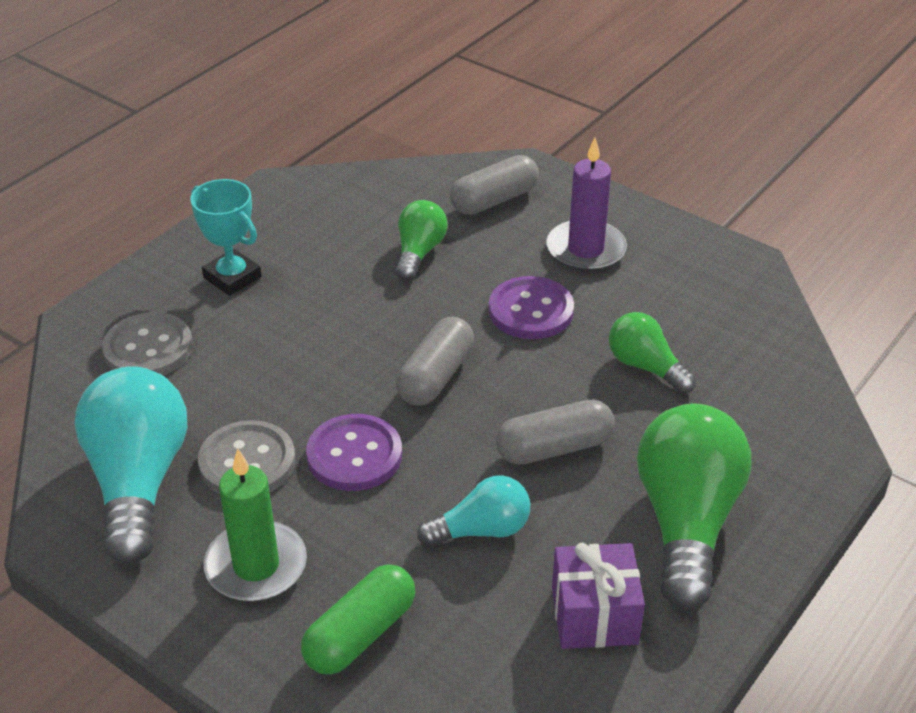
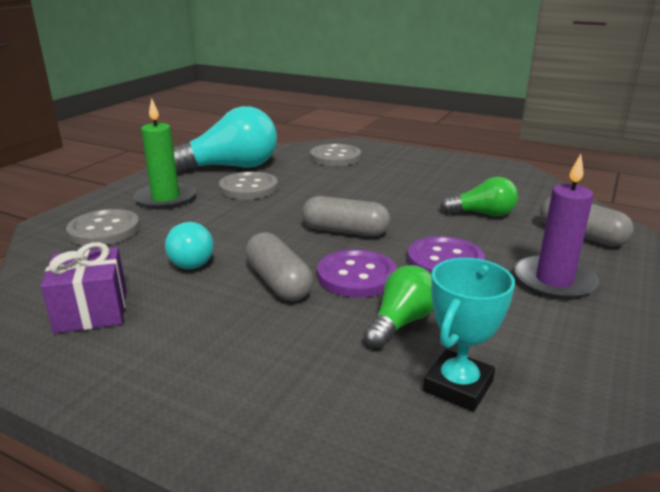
camera: 80 degrees right, 15 degrees down
turquoise trophy [190,179,262,296] -> turquoise trophy moved to [423,258,515,412]
green capsule [301,564,415,674] -> grey button [66,209,140,245]
purple button [306,414,402,491] -> purple button moved to [317,249,397,297]
green light bulb [637,404,751,610] -> none

